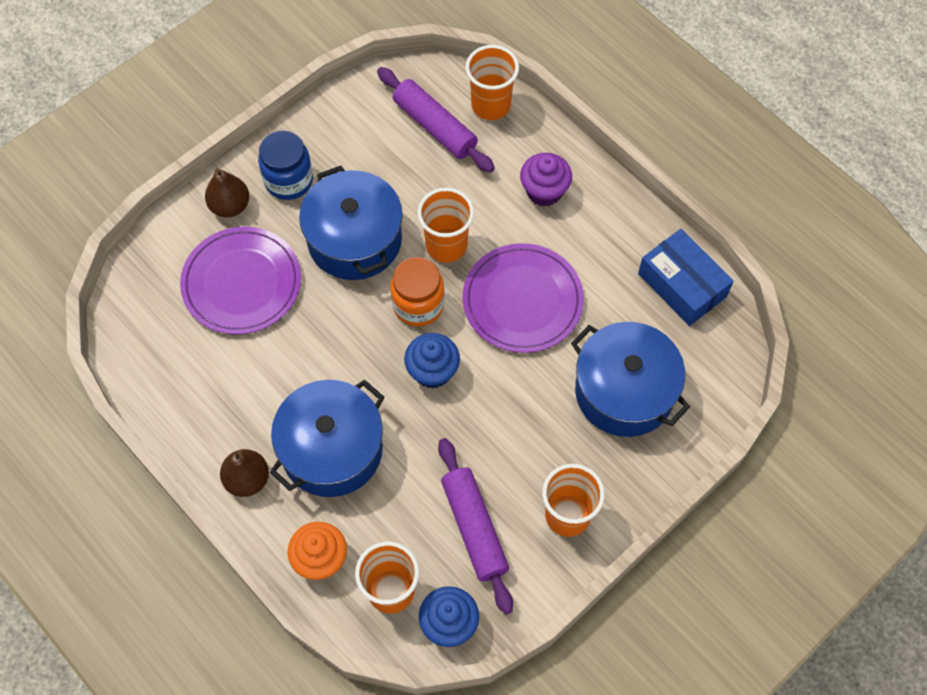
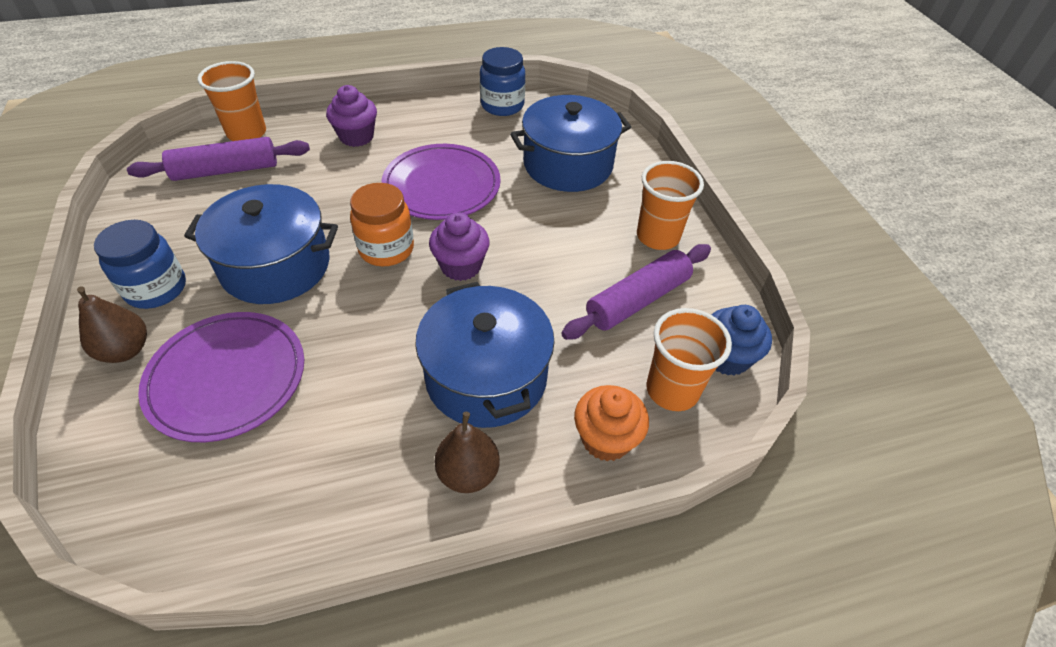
camera: 65 degrees left, 15 degrees down
blue cupcake [404,333,460,389] -> purple cupcake [429,212,490,281]
orange cup [417,188,474,263] -> none
purple rolling pin [438,438,513,614] -> purple rolling pin turned 45 degrees counterclockwise [561,244,711,340]
blue box [638,229,734,326] -> blue jar [480,47,525,116]

